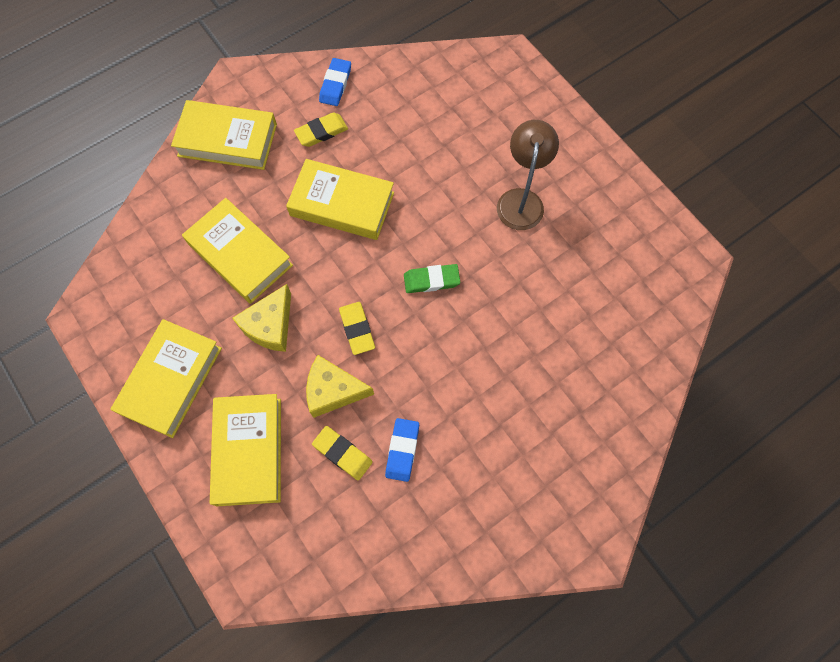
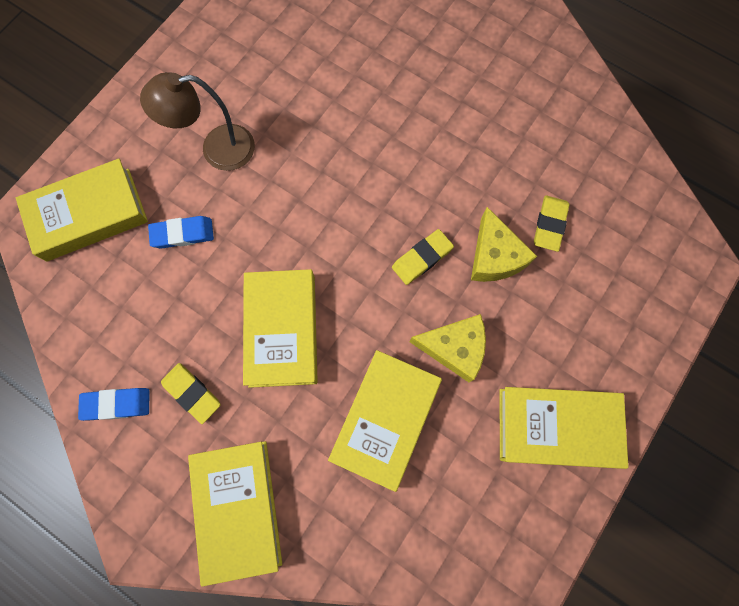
camera: 110 degrees left, 5 degrees up
yellow book [210,394,281,506] -> yellow book moved to [16,158,148,262]
blue eraser [385,418,419,482] -> blue eraser moved to [148,216,214,248]
green eraser [404,264,460,293] -> none

